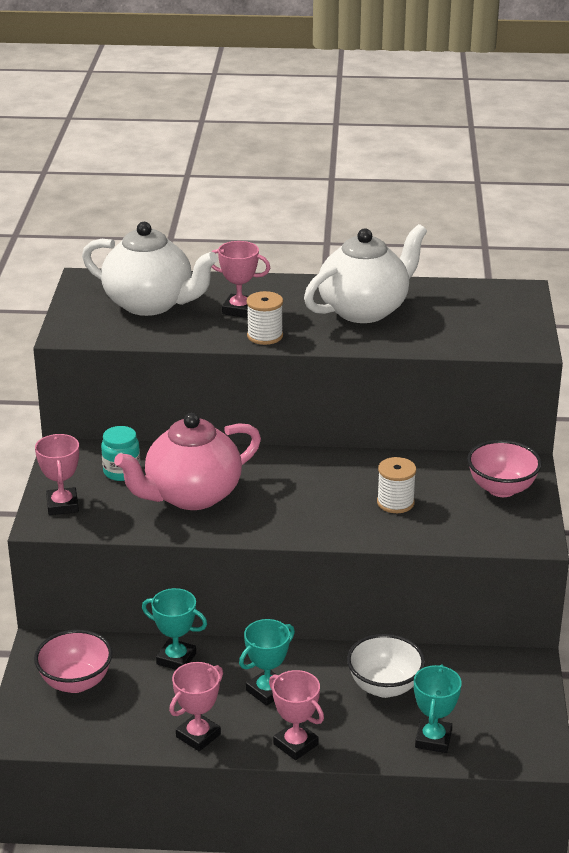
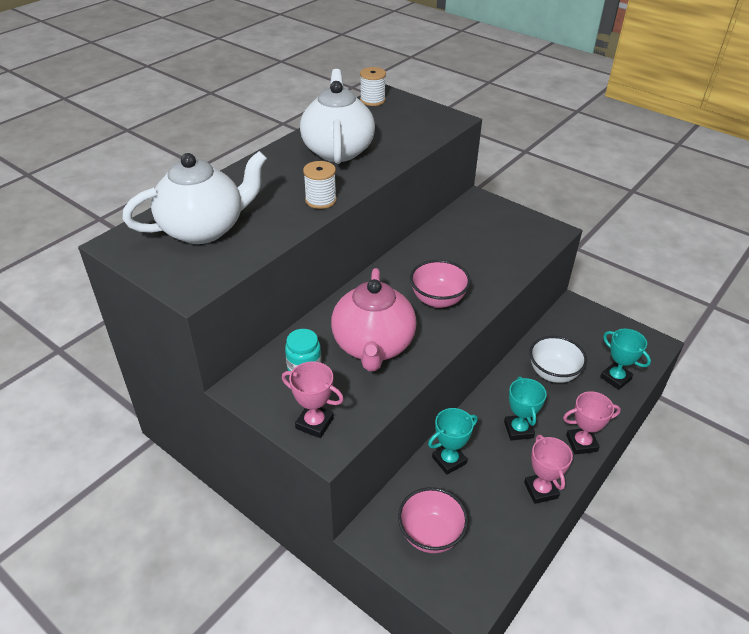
camera: 55 degrees left, 10 degrees up
pink trophy [211,241,270,318] -> none
white spool [377,457,416,513] -> white spool moved to [360,67,386,106]
pink bowl [467,440,542,497] -> pink bowl moved to [410,260,471,308]

